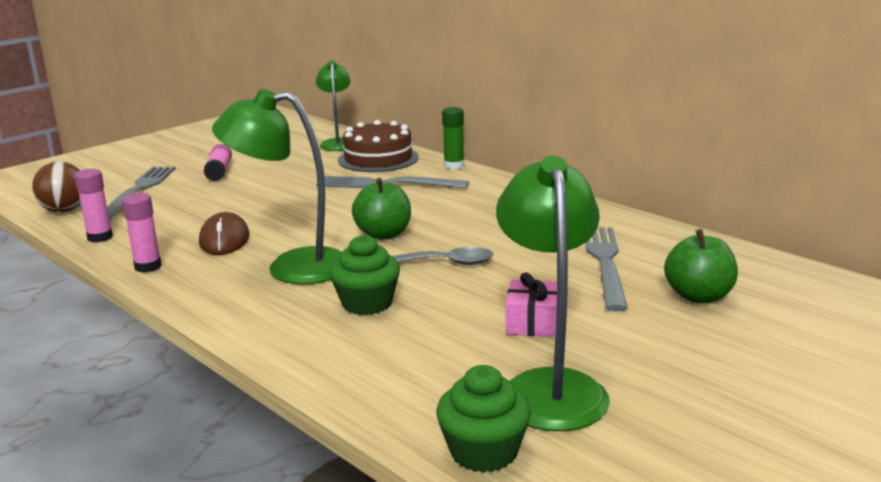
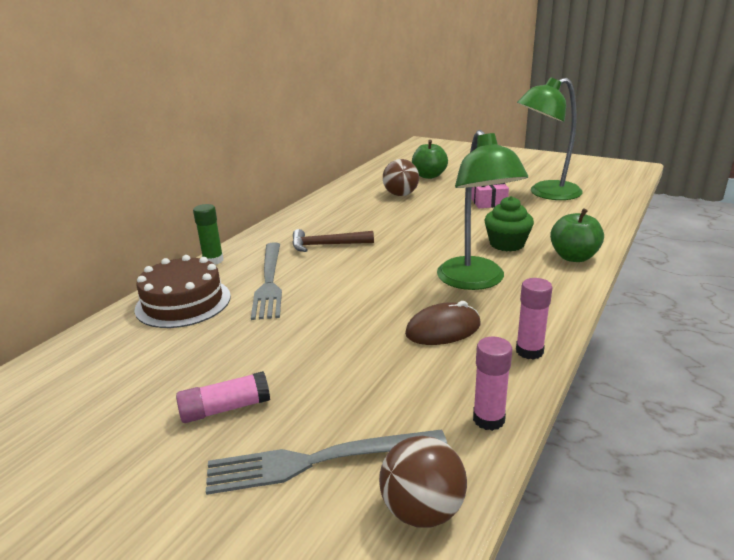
camera: 105 degrees left, 5 degrees up
green lamp [316,60,350,151] -> none
green apple [352,178,411,240] -> green apple moved to [550,208,604,262]
grey spoon [392,247,493,265] -> none
green cupcake [436,365,531,473] -> none
grey fork [585,227,628,311] -> brown ball [383,159,419,196]
none -> brown hammer [292,229,374,252]

